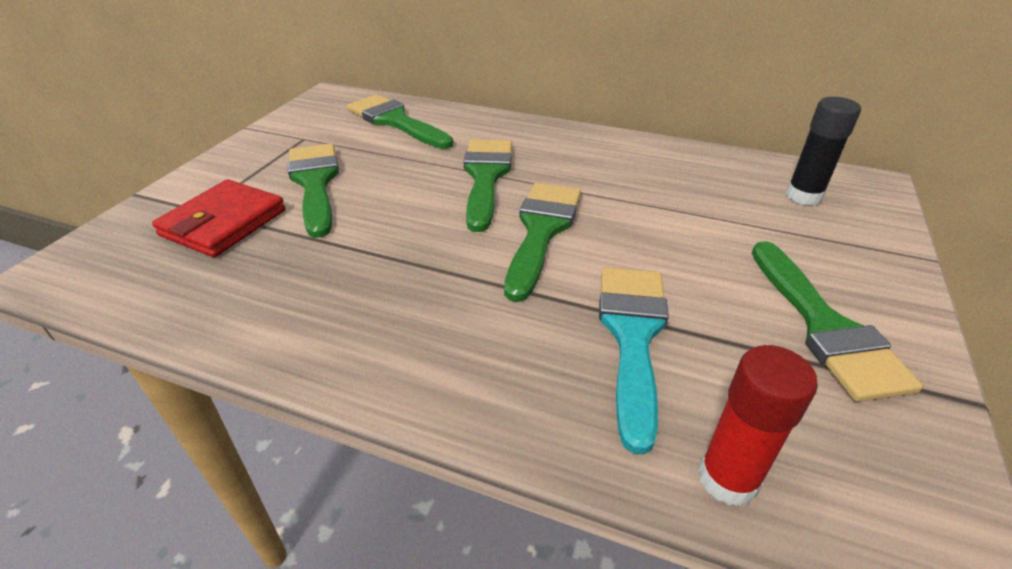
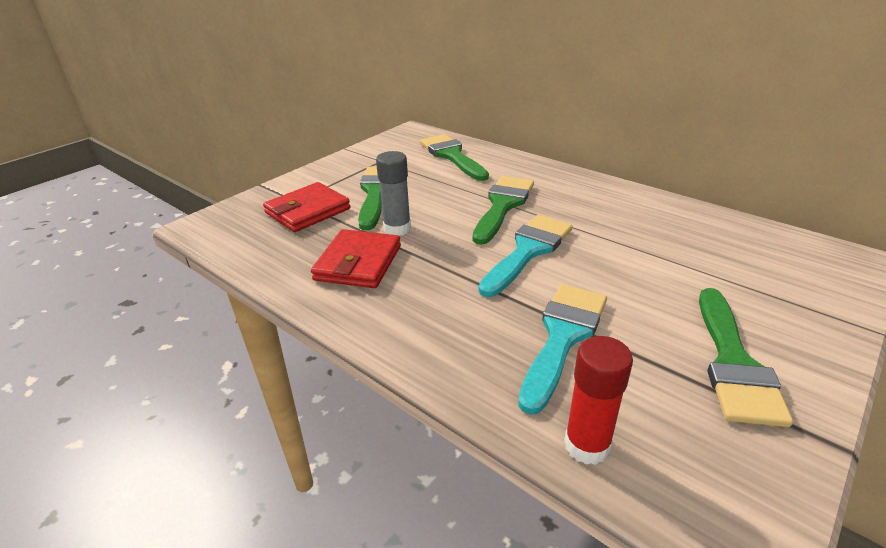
camera: 20 degrees right, 5 degrees down
green brush [504,183,581,302] -> turquoise brush [478,215,573,297]
black glue stick [786,97,861,206] -> none
none -> red wallet [311,229,401,288]
none -> grey glue stick [376,151,411,236]

